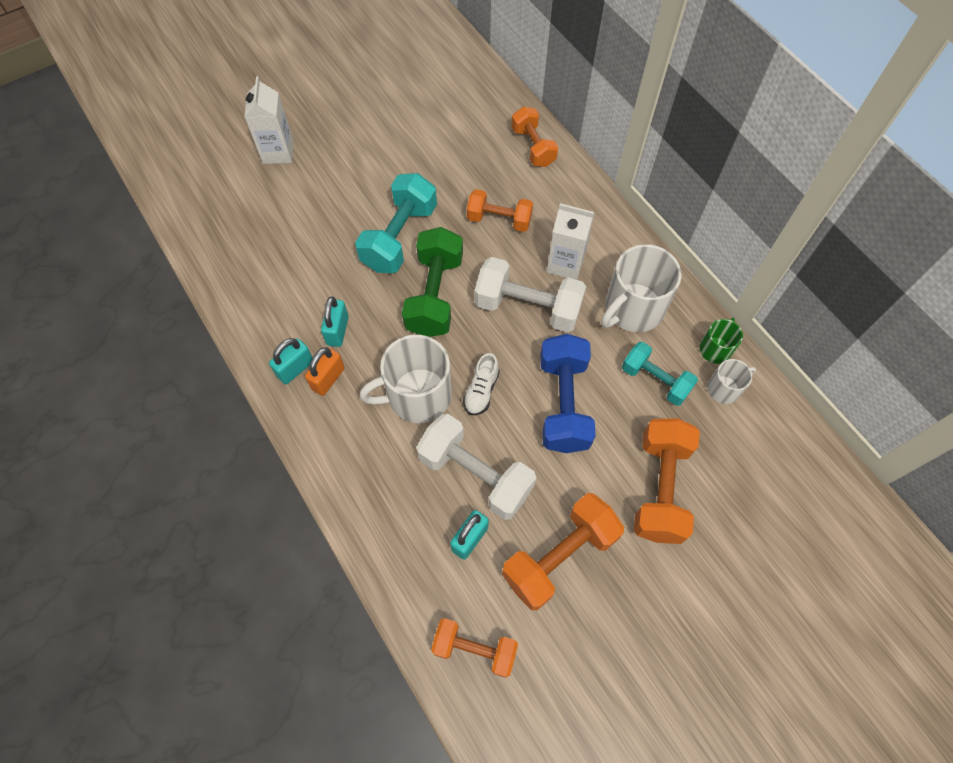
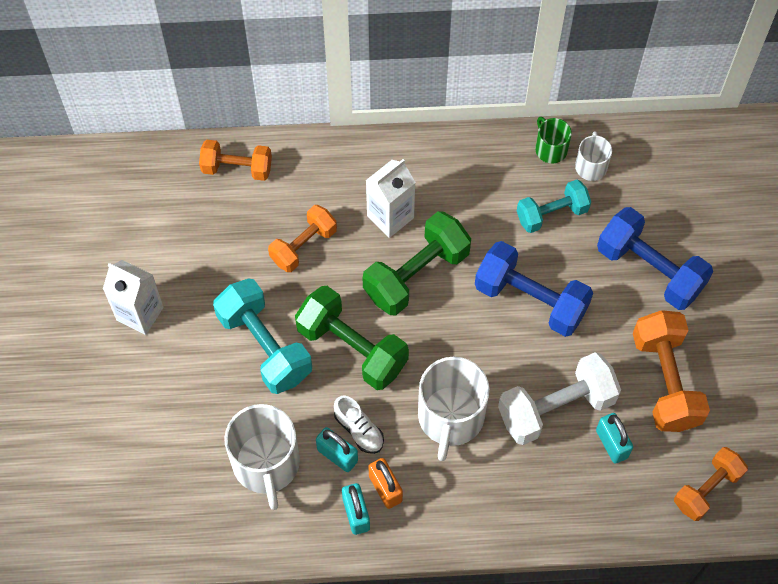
camera: 60 degrees left, 0 degrees up
white carton [244,77,294,164] -> white carton moved to [103,260,164,335]
white shoe [463,353,500,415] -> white shoe moved to [334,396,384,454]
white dumbbell [475,257,586,332] -> green dumbbell [363,211,471,315]
white mug [601,244,682,332] -> white mug moved to [224,404,300,510]
orange dumbbell [634,418,700,544] -> blue dumbbell [597,207,713,310]

